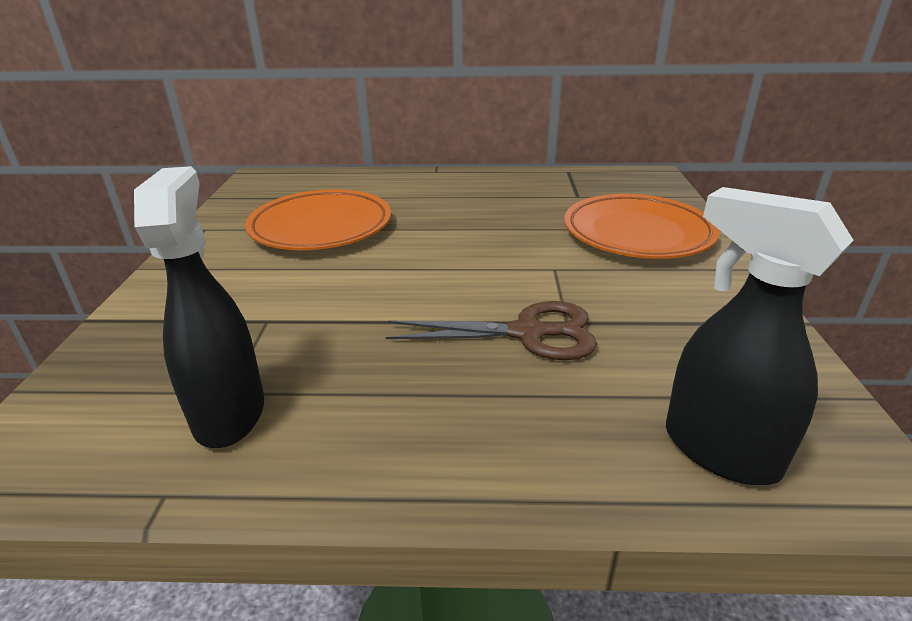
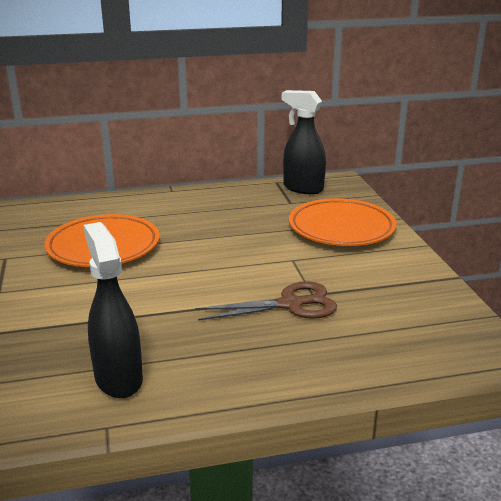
camera: 15 degrees left, 5 degrees down
black spray bottle [666,187,854,485] -> black spray bottle moved to [282,90,326,194]

